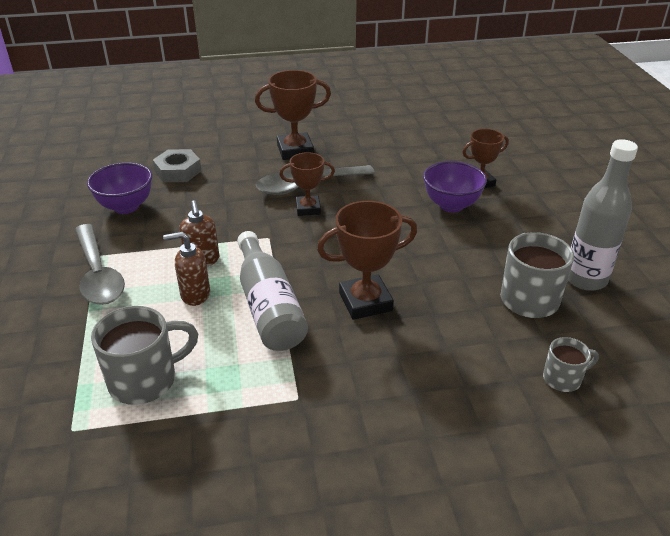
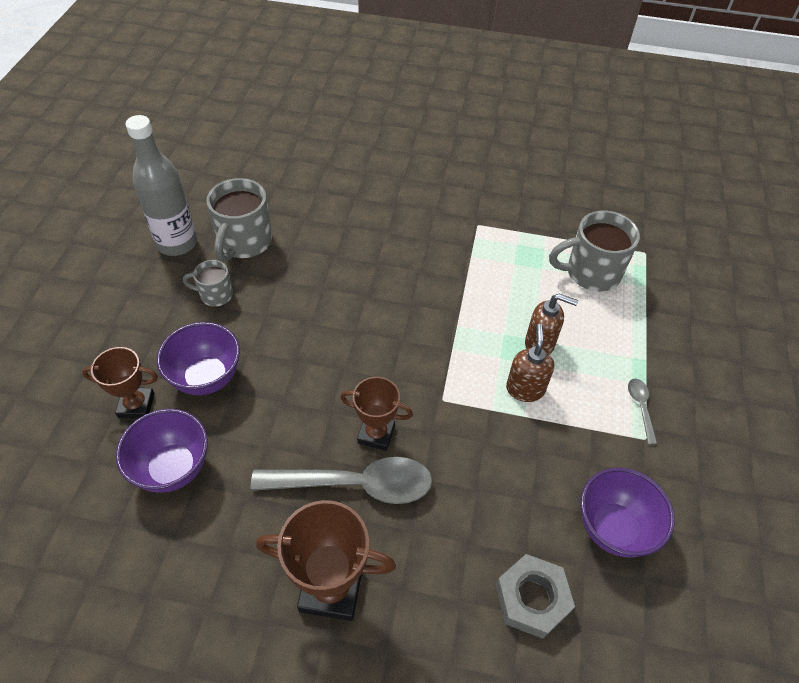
camera: 160 degrees left, 15 degrees up
grey spoon [75,224,125,305] -> grey spoon [628,379,657,445], size x0.45
grey bottle [237,231,308,351] -> none
brown trophy [317,201,417,320] -> none
grey mug [543,337,599,392] -> grey mug moved to [183,260,233,307]
none -> purple bowl [116,409,208,493]

